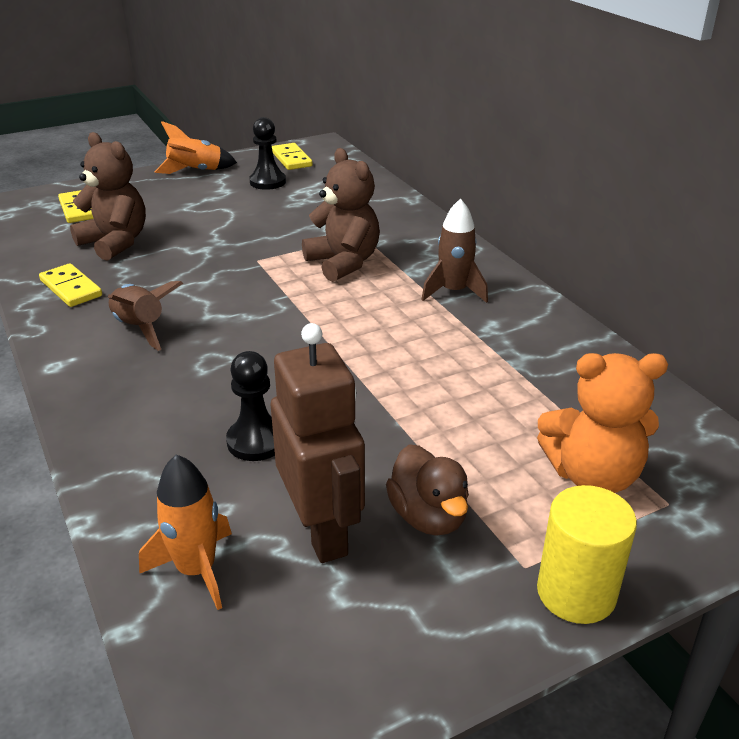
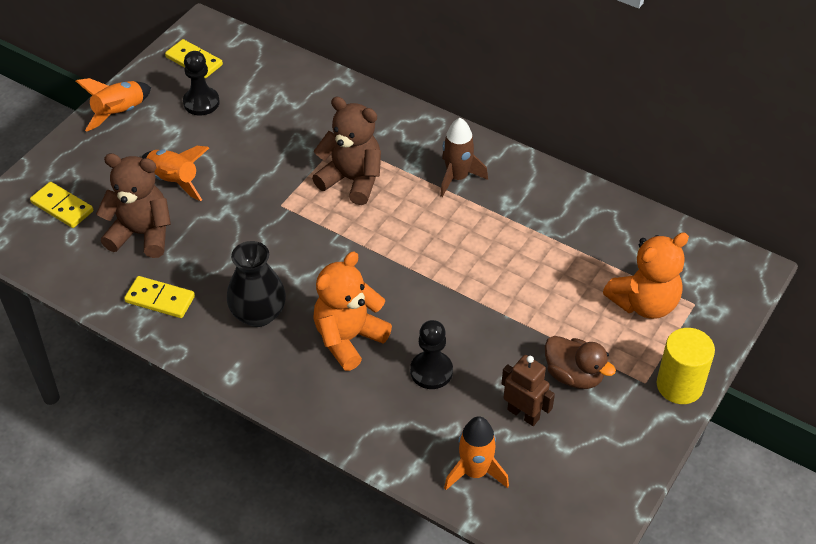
camera: 30 degrees left, 15 degrees up
brown rocket [108,281,183,351] -> black vase [227,241,286,327]
brown robot [271,323,365,563] -> brown robot [502,355,555,426], size x0.61
none -> orange rocket [142,146,209,201]
none -> orange teddy bear [313,252,392,371]

